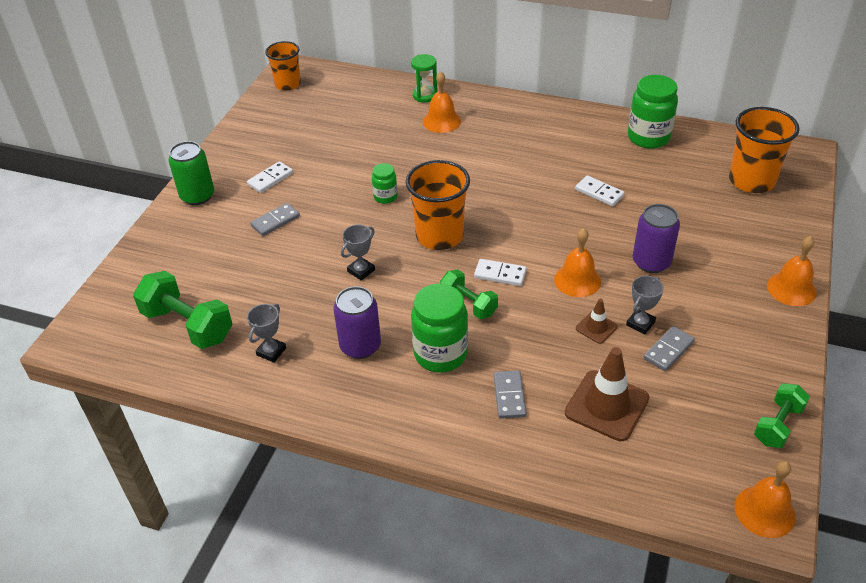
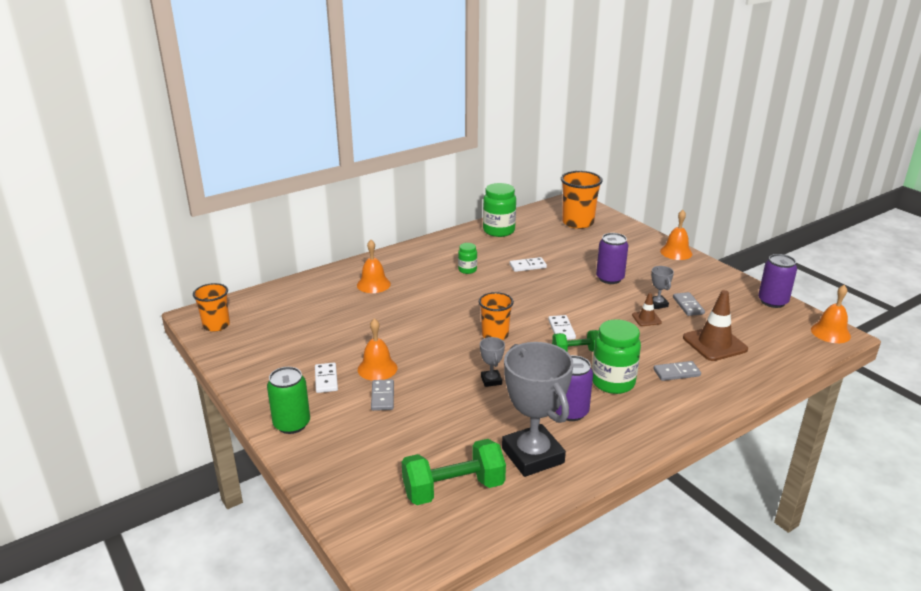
camera: 55 degrees left, 15 degrees down
grey trophy [247,304,286,362] -> grey trophy [502,342,573,477], size x2.31
green jar [372,163,398,204] -> green jar moved to [458,243,477,274]
orange cup [406,160,470,250] -> orange cup [479,292,514,340], size x0.66
green hourglass [411,54,437,102] -> none
white domino [474,259,527,286] -> white domino turned 60 degrees counterclockwise [548,315,576,340]
grey domino [493,371,526,419] -> grey domino turned 45 degrees counterclockwise [653,361,701,381]
orange bell [554,228,601,297] -> orange bell moved to [358,318,397,381]
green dumbbell [754,384,810,448] -> purple can [758,254,797,308]

